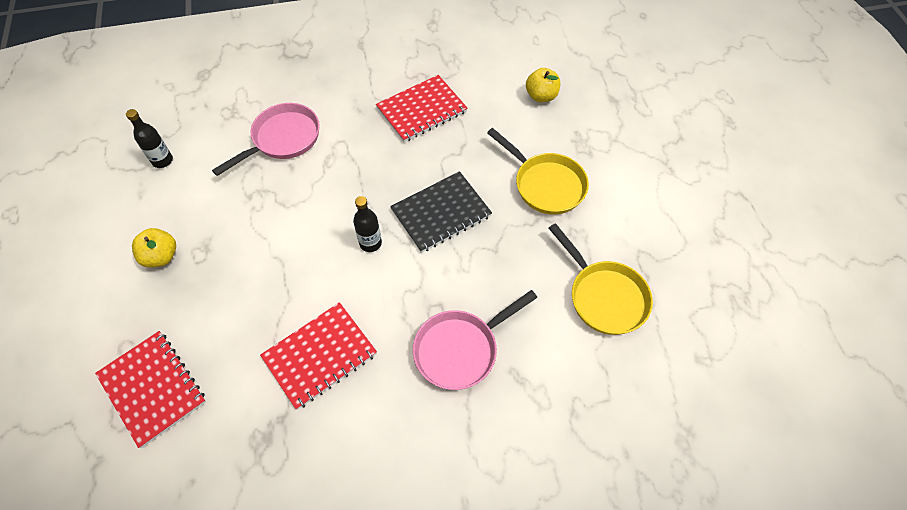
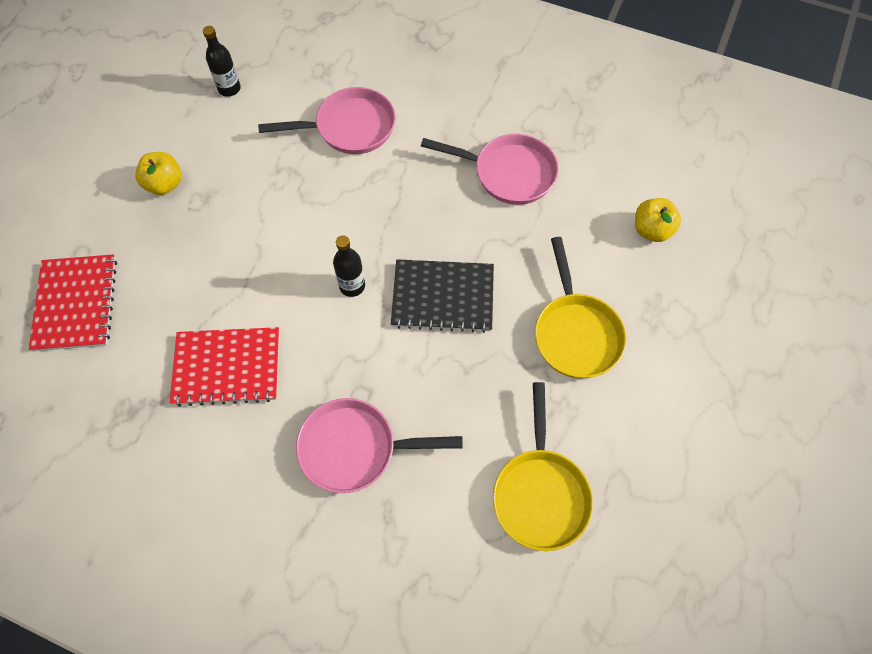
camera: 35 degrees right, 5 degrees up
red notebook [376,75,468,142] -> pink pan [421,134,559,205]

